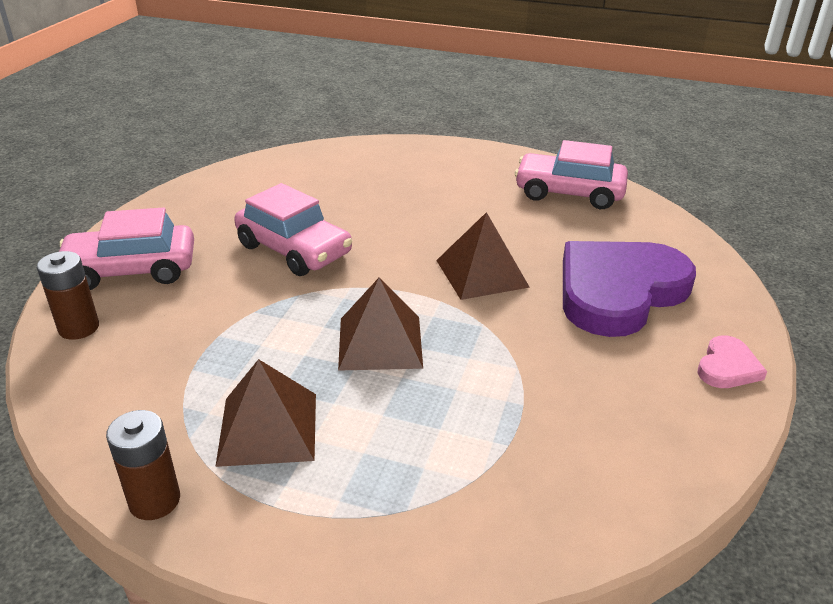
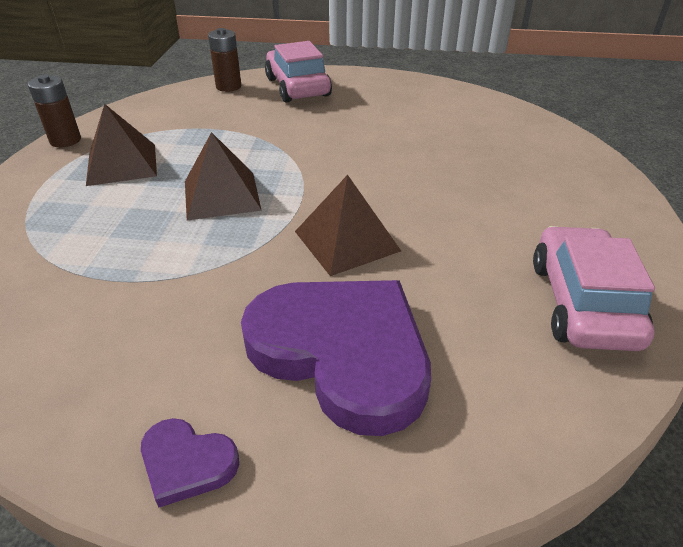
camera: 80 degrees right, 5 degrees up
pink car [234,183,352,276] -> none
pink heart [698,336,767,388] -> purple heart [141,418,239,507]

